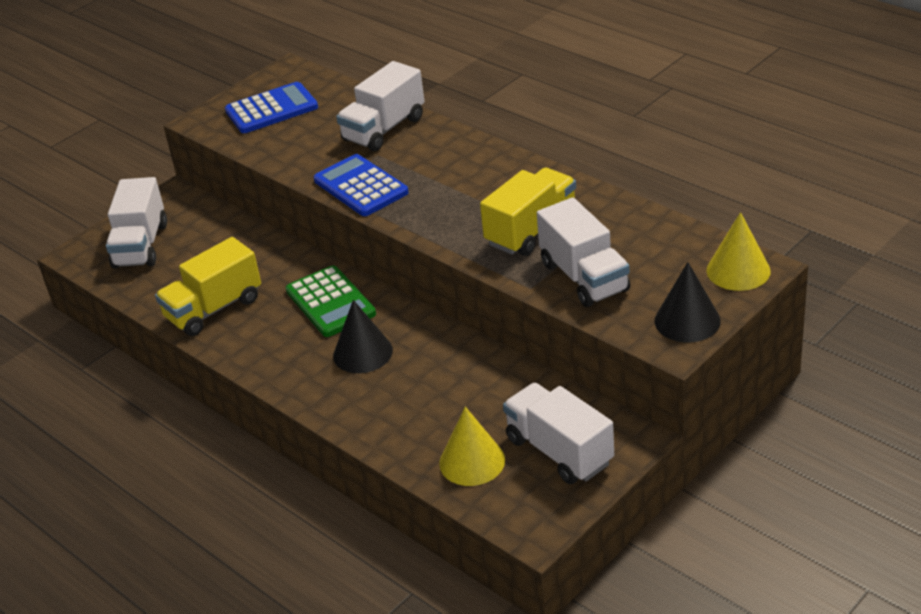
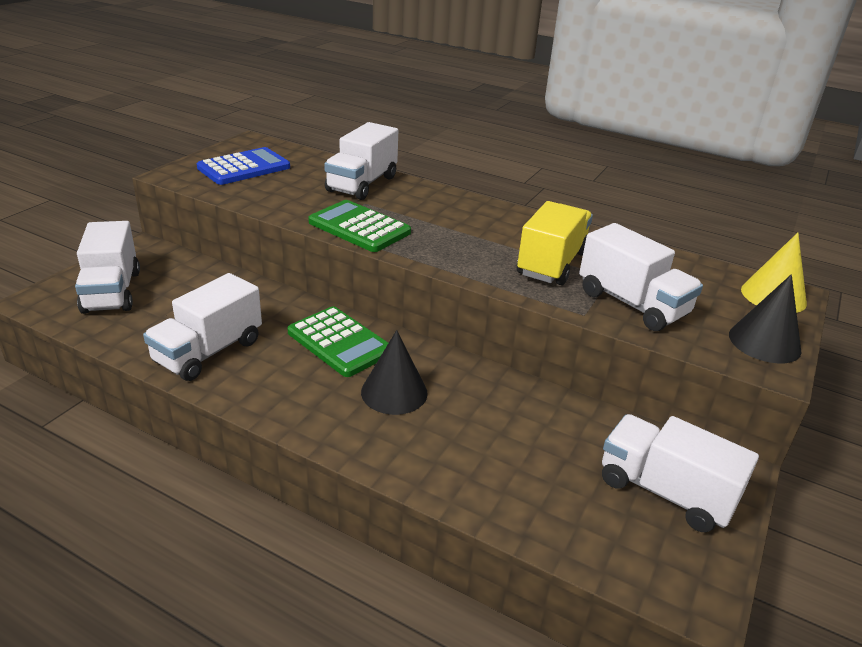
camera: 20 degrees left, 5 degrees down
yellow truck [155,237,261,336] -> white truck [143,273,262,381]
blue calculator [314,154,409,216] -> green calculator [308,200,411,252]
yellow cone [439,407,505,486] -> none

